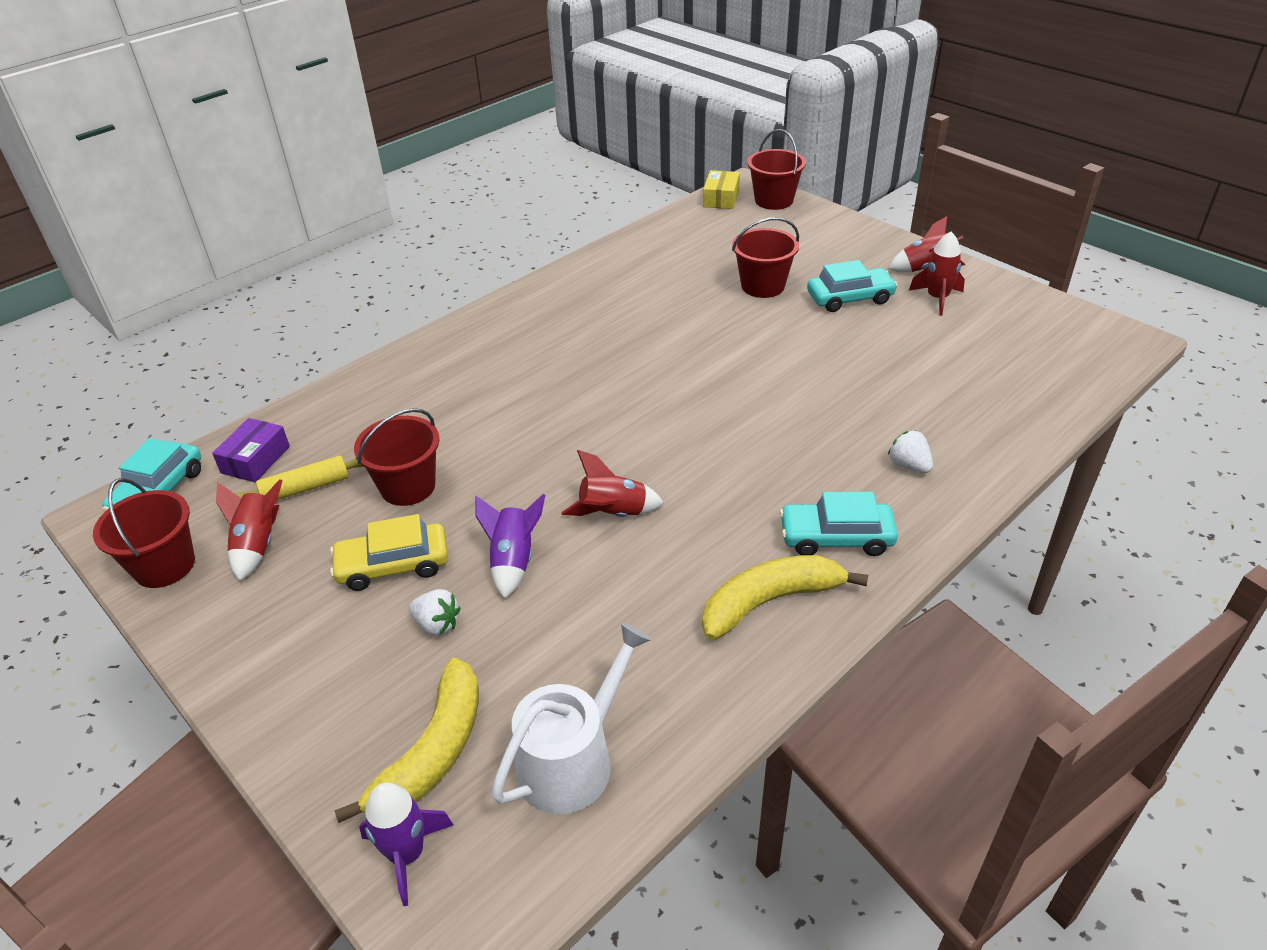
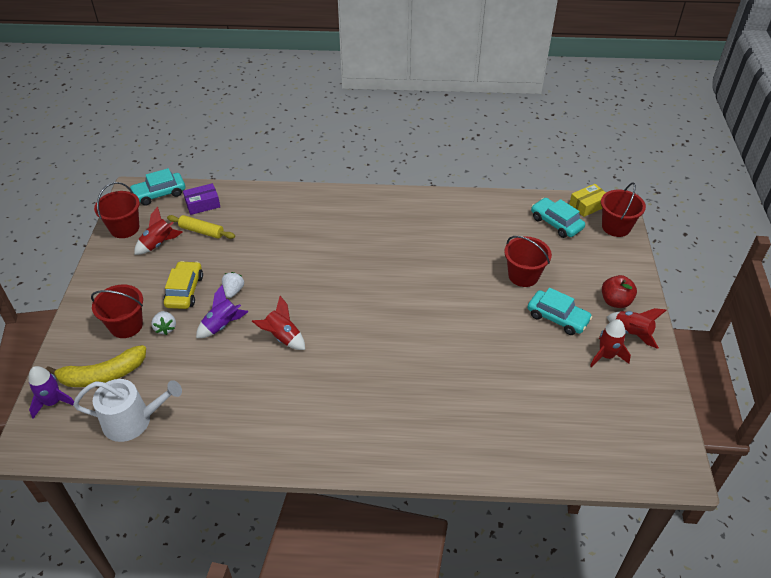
camera: 45 degrees right, 5 degrees up
yellow car [330,514,448,591] -> yellow car turned 60 degrees clockwise [164,261,203,309]
red bucket [354,408,439,506] -> red bucket moved to [91,285,143,338]
yellow banana [702,555,868,640] -> none
turquoise car [780,492,898,556] -> turquoise car moved to [531,198,585,238]
white strawberry [888,430,933,473] -> white strawberry moved to [222,272,244,298]
none -> red apple [602,275,637,308]

